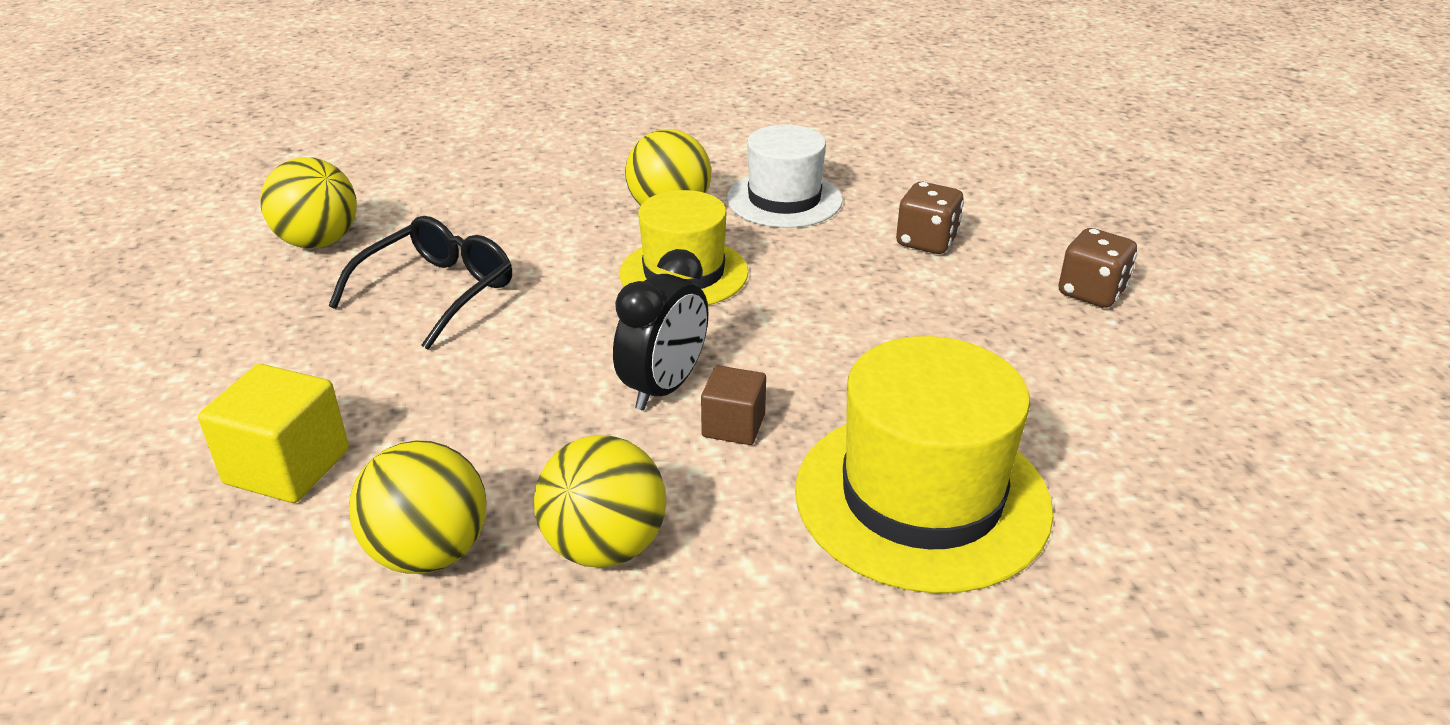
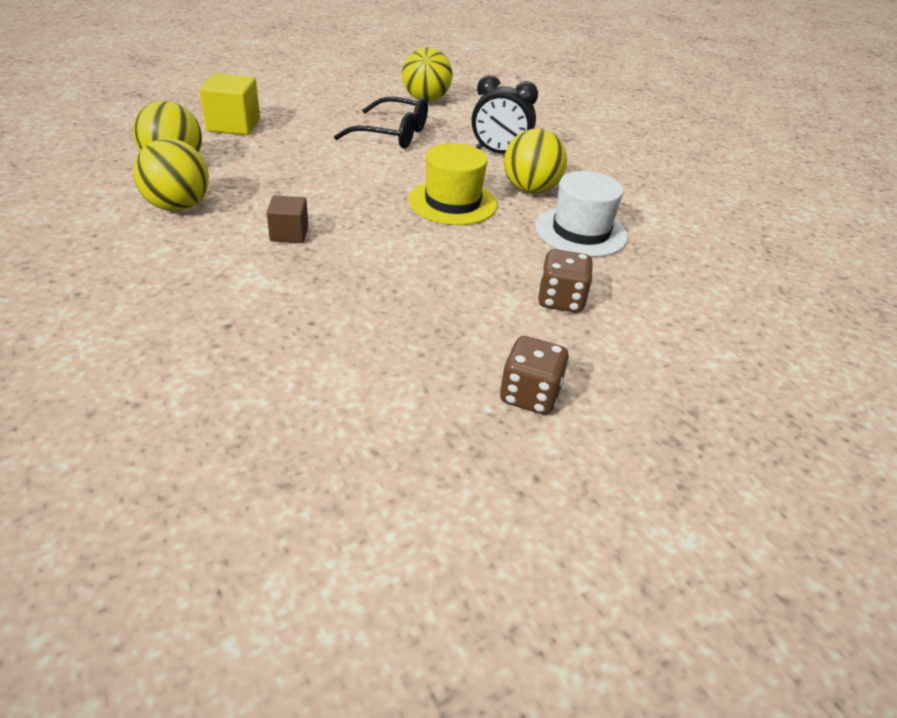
camera: 70 degrees right, 5 degrees up
black clock [613,249,708,411] -> black clock moved to [472,75,538,154]
yellow hat [795,336,1054,593] -> none

